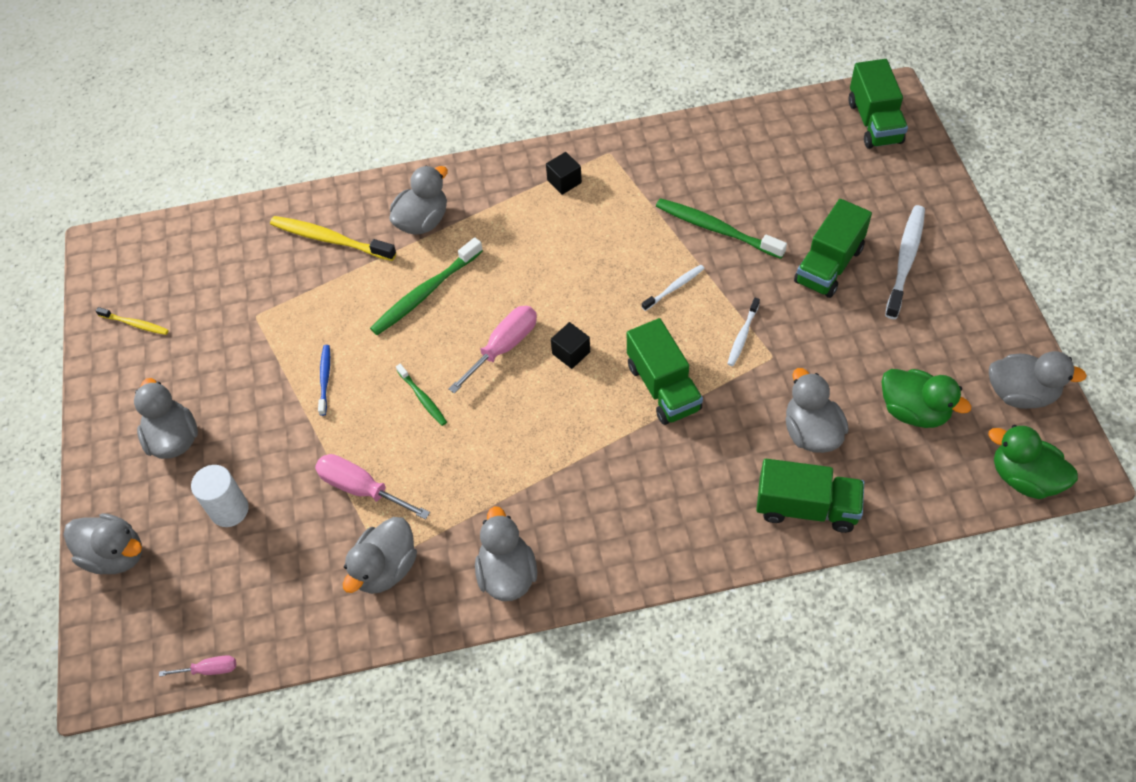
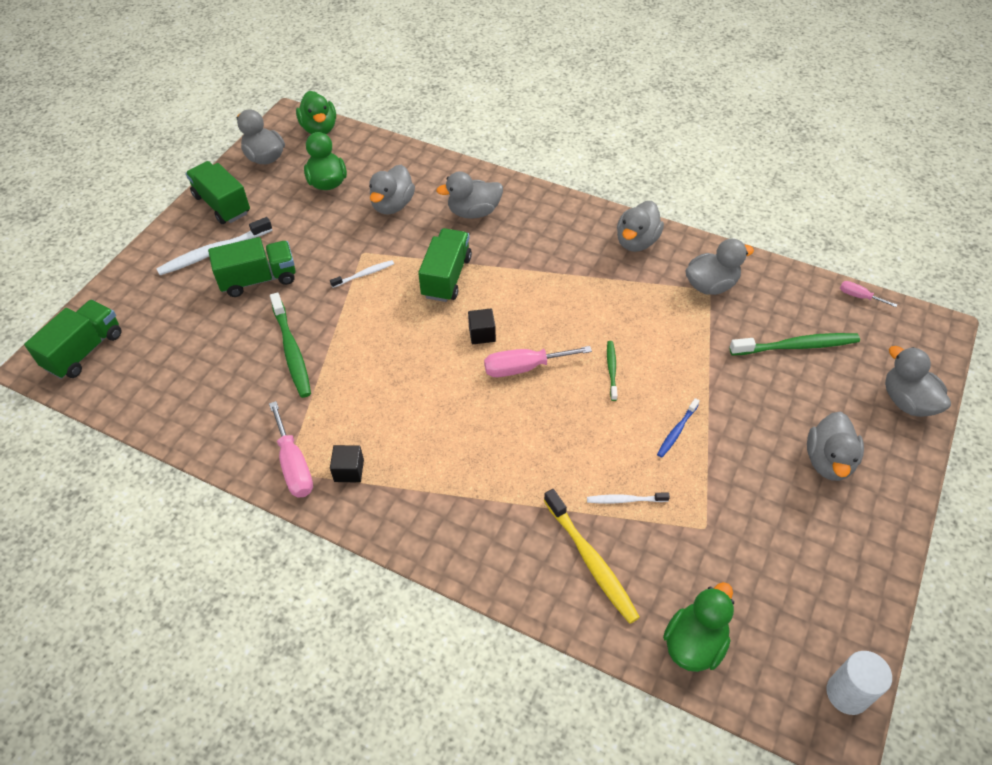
camera: 145 degrees left, 5 degrees down
yellow toothbrush [96,307,169,335] -> none
white cylinder [191,465,249,527] -> white cylinder moved to [826,651,892,715]
pink screwdriver [315,454,430,520] -> pink screwdriver moved to [269,401,313,498]
green toothbrush [370,237,483,335] -> green toothbrush moved to [729,333,860,355]
grey duck [390,166,448,235] -> grey duck moved to [436,171,503,219]
white toothbrush [642,265,704,311] -> white toothbrush moved to [587,493,670,503]
green truck [756,459,864,533] -> green truck moved to [186,161,250,224]
none -> green duck [663,582,734,672]

